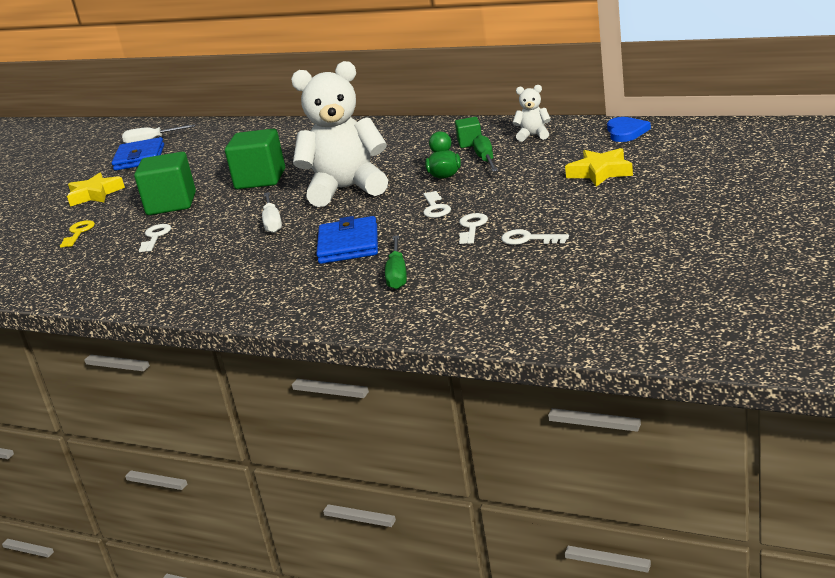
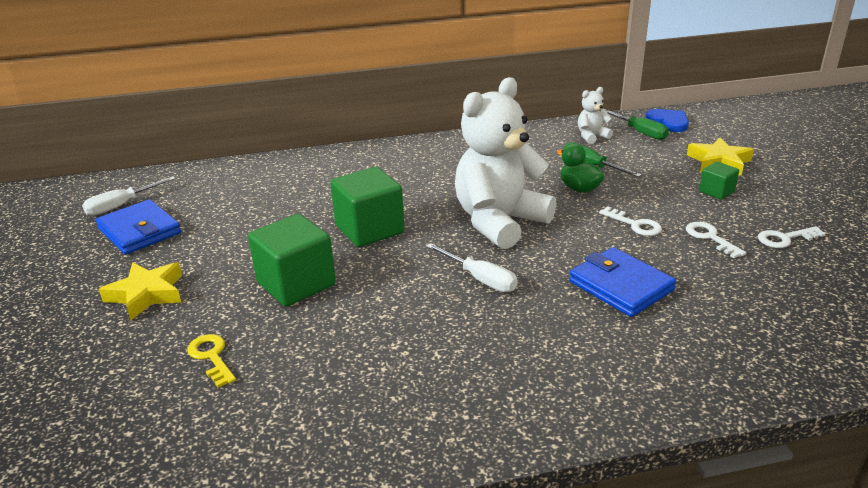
camera: 40 degrees left, 5 degrees up
white key [139,224,171,252] -> none
green screwdriver [385,235,407,289] -> green screwdriver moved to [600,109,669,140]
green cube [455,117,482,148] -> green cube moved to [699,162,739,200]

